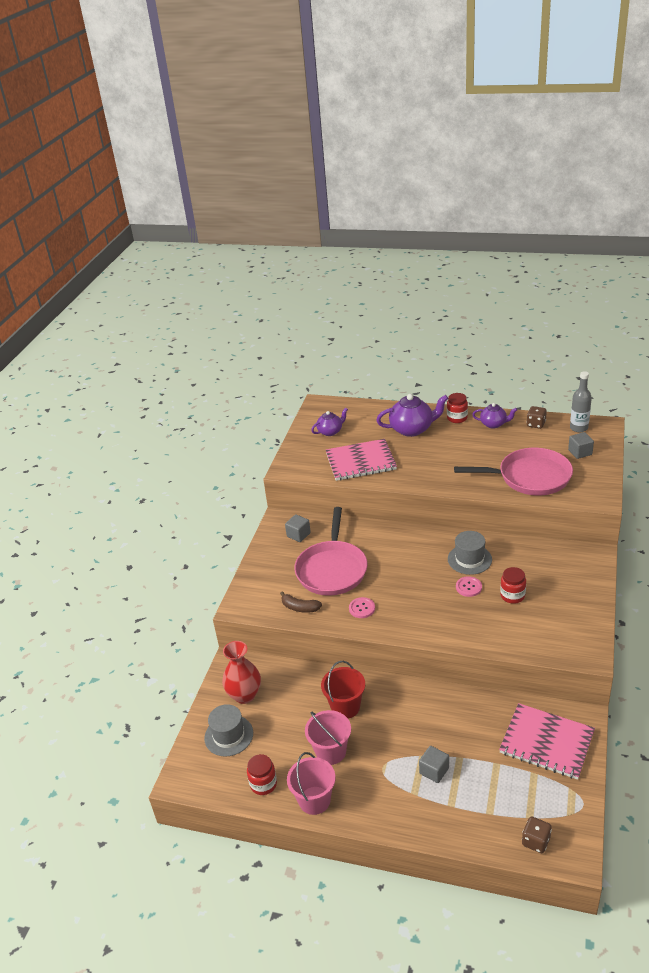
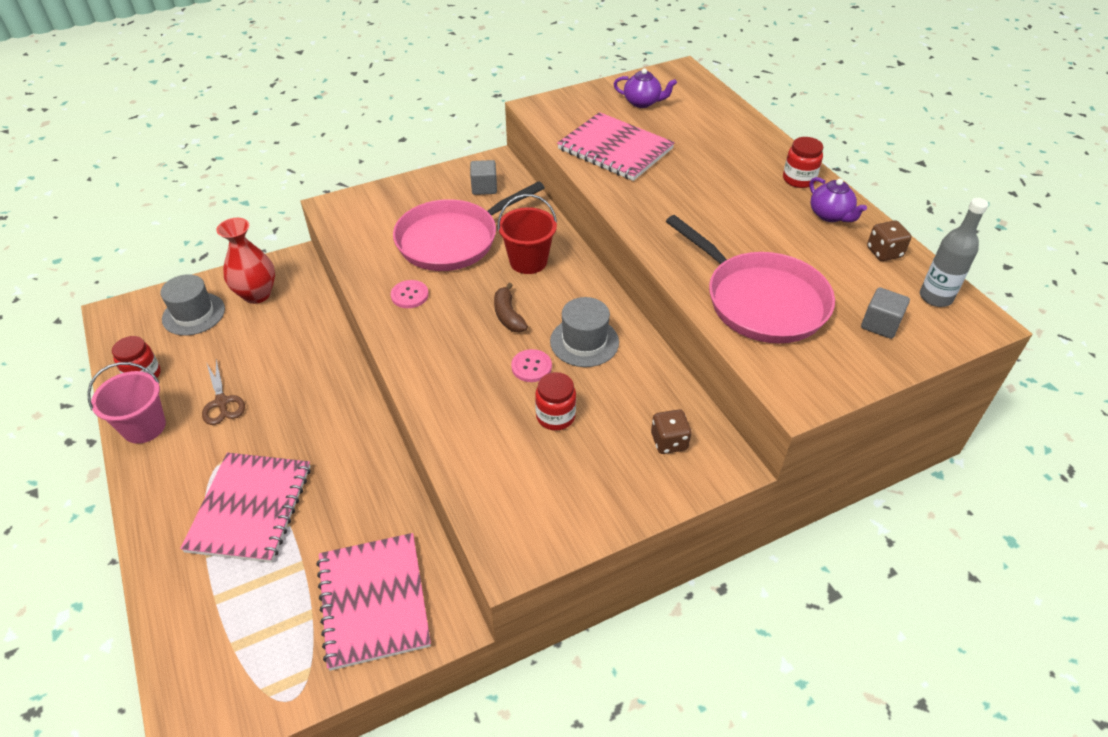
camera: 45 degrees right, 10 degrees up
brown banana [280,591,322,613] -> brown banana moved to [494,283,528,332]
pink bucket [305,710,351,765] -> brown scissors [202,359,245,425]
red bucket [321,661,365,718] -> red bucket moved to [497,194,557,274]
purple teapot [376,394,448,437] -> none
grey cube [419,746,449,783] -> pink notebook [180,453,311,563]
brown dice [522,816,552,853] -> brown dice moved to [651,409,691,454]

